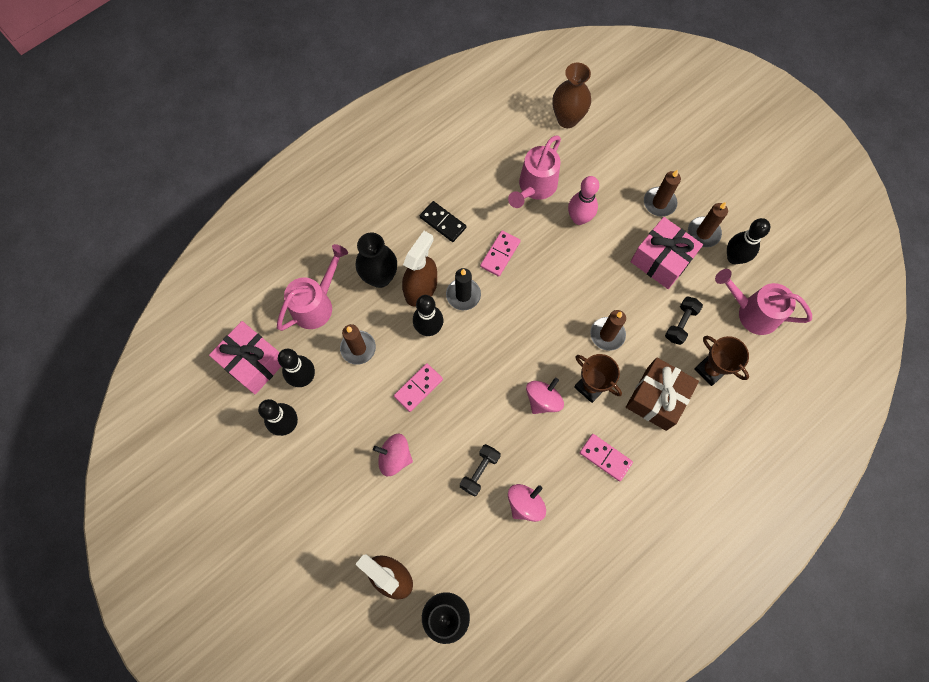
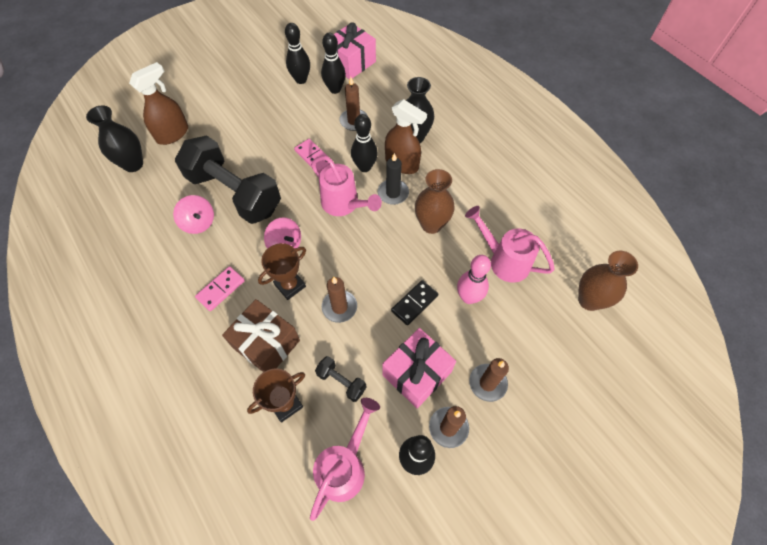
camera: 95 degrees right, 10 degrees down
pink watering can [277,244,348,331] -> pink watering can moved to [311,156,382,216]
pink spinning top [373,434,413,476] -> none
black domino [420,201,466,242] -> black domino moved to [391,280,438,325]
black dumbbell [460,444,501,497] -> black dumbbell [175,135,281,224], size x2.46
pink domino [480,230,521,277] -> brown vase [415,169,455,234]

